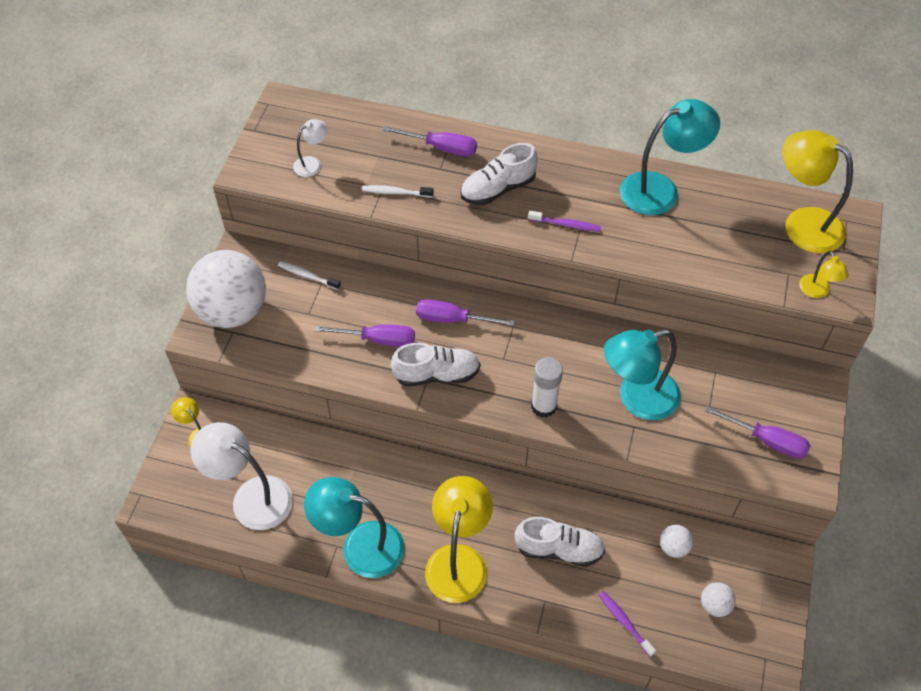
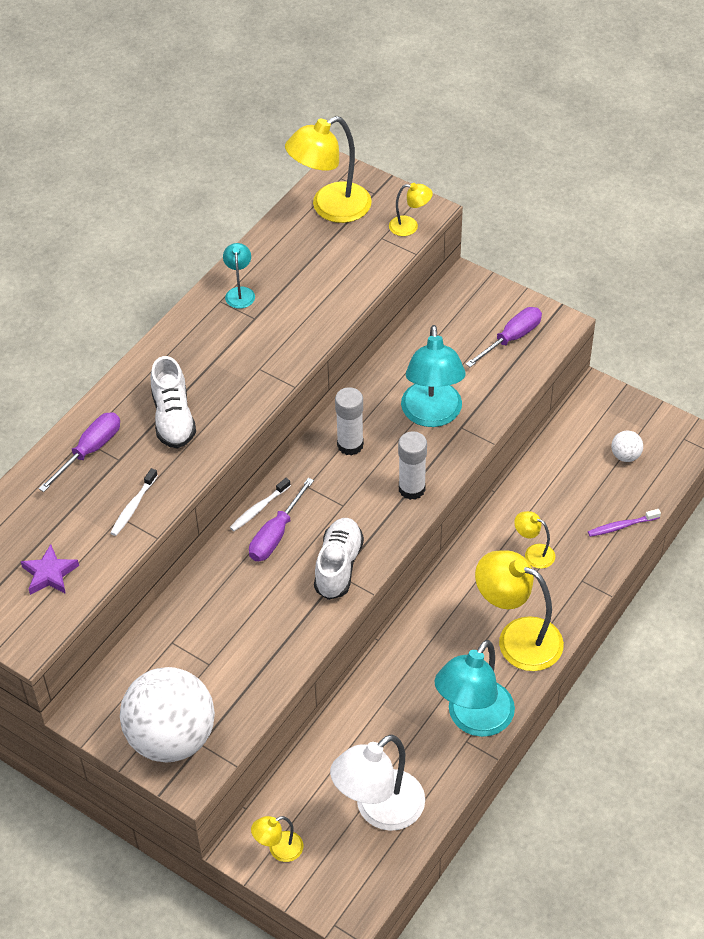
camera: 70 degrees left, 5 degrees down
white toothbrush [278,261,341,290] -> white toothbrush moved to [230,478,291,531]
white lamp [293,119,328,177] -> purple star [20,544,79,595]
purple screwdriver [314,324,415,347] -> none
white shoe [515,517,605,567] -> yellow lamp [514,511,555,569]
purple toothbrush [528,211,601,232] -> none
turquoise lamp [620,99,720,215] -> turquoise lamp [223,243,255,309], size x0.49
white ball [660,525,693,558] -> none
none -> white glue stick [335,387,364,456]

